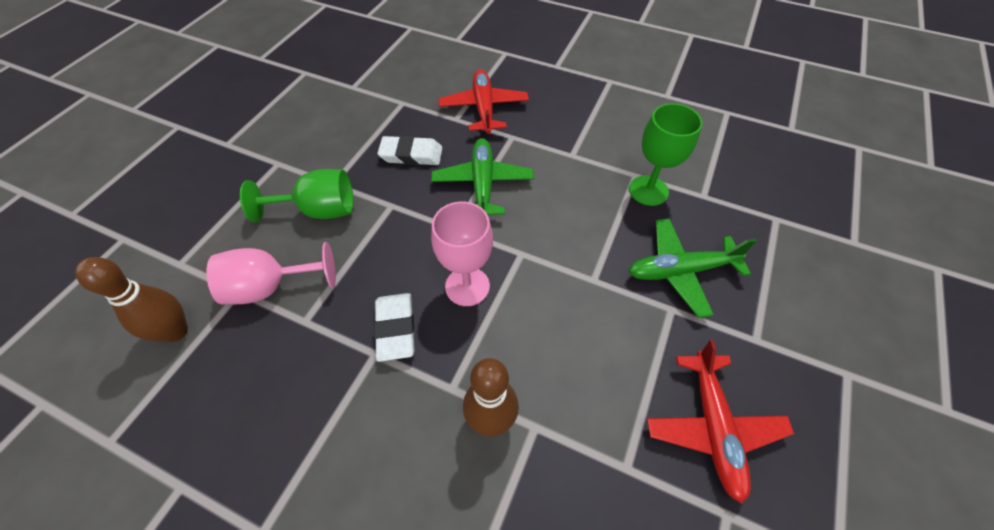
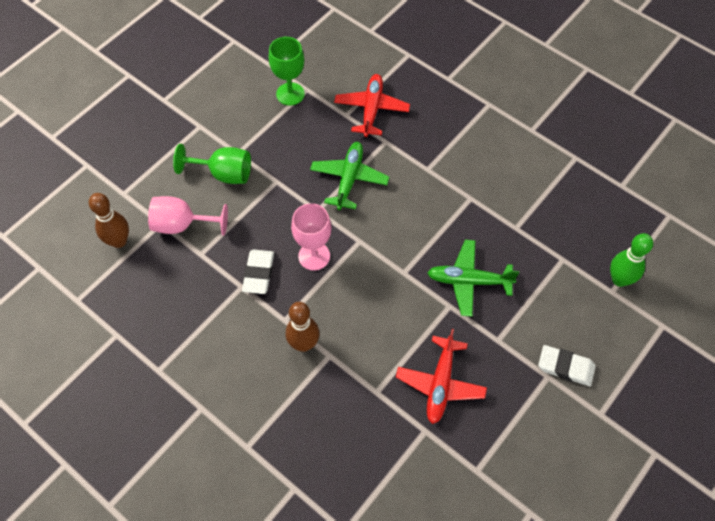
camera: 15 degrees right, 5 degrees up
white eraser [377,135,442,165] -> white eraser moved to [538,345,596,386]
green goblet [629,103,702,206] -> green goblet moved to [269,37,305,106]
none -> green bowling pin [610,233,653,287]

